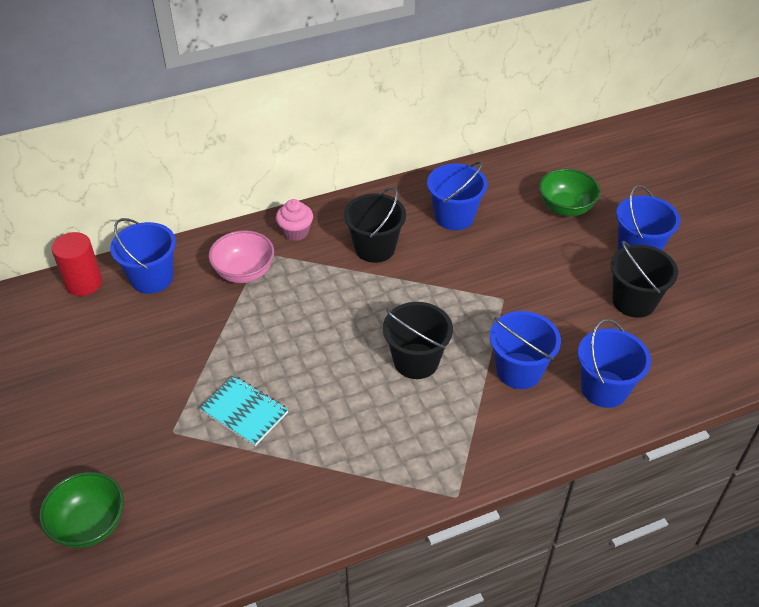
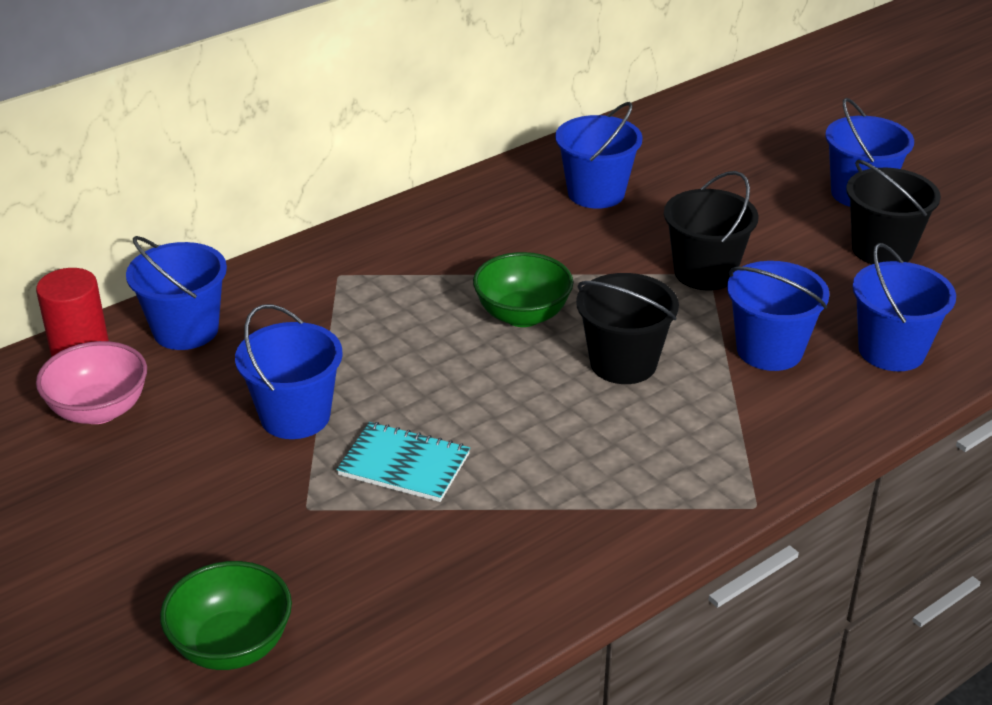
camera: 15 degrees left, 10 degrees down
pink bowl [209,230,274,283] -> pink bowl moved to [36,341,147,424]
pink cupcake [276,199,313,241] -> none
black bucket [344,187,406,263] -> black bucket moved to [664,171,759,290]
green bowl [539,169,601,216] -> green bowl moved to [473,252,573,327]
none -> blue bucket [235,304,343,439]

